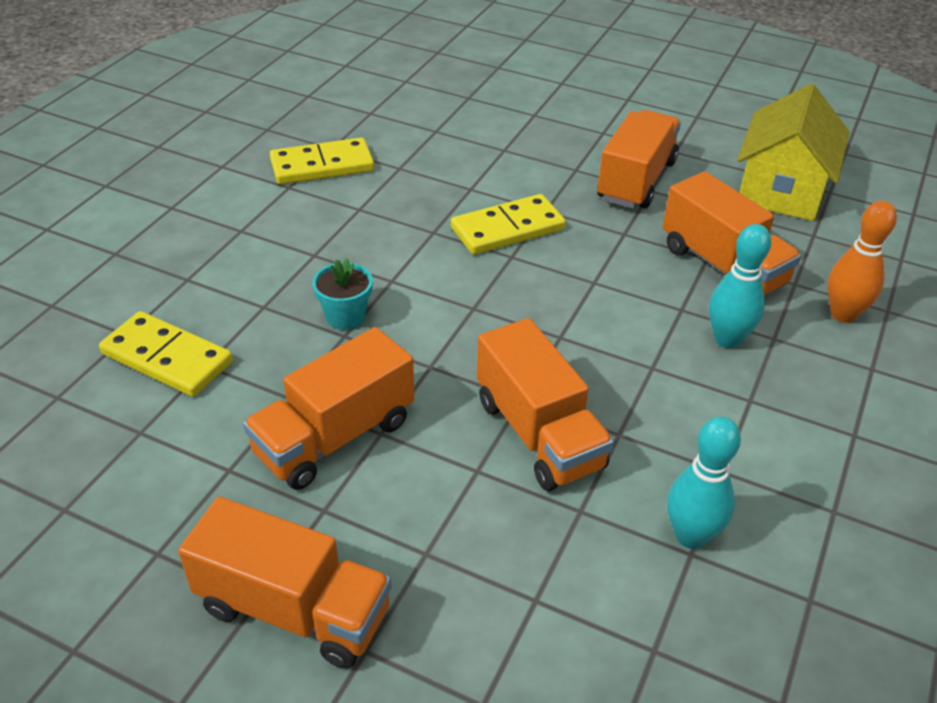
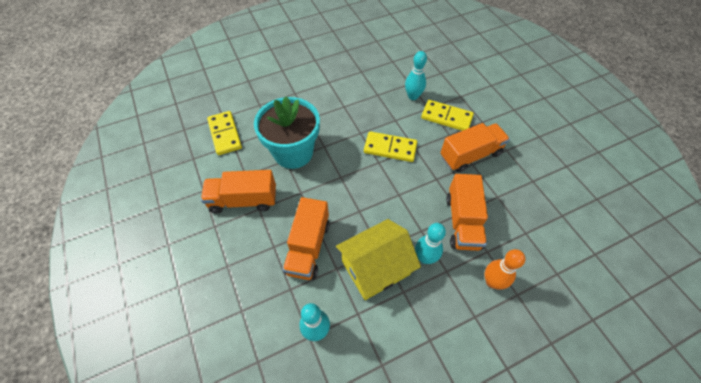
camera: 40 degrees right, 15 degrees up
orange truck [178,497,392,669] -> none
yellow domino [270,138,374,185] -> yellow domino moved to [421,100,474,131]
turquoise flower pot [312,258,373,330] -> turquoise flower pot [254,97,320,169], size x2.34
yellow house [737,84,849,221] -> yellow house moved to [336,219,421,300]
none -> turquoise bowling pin [405,51,427,100]

